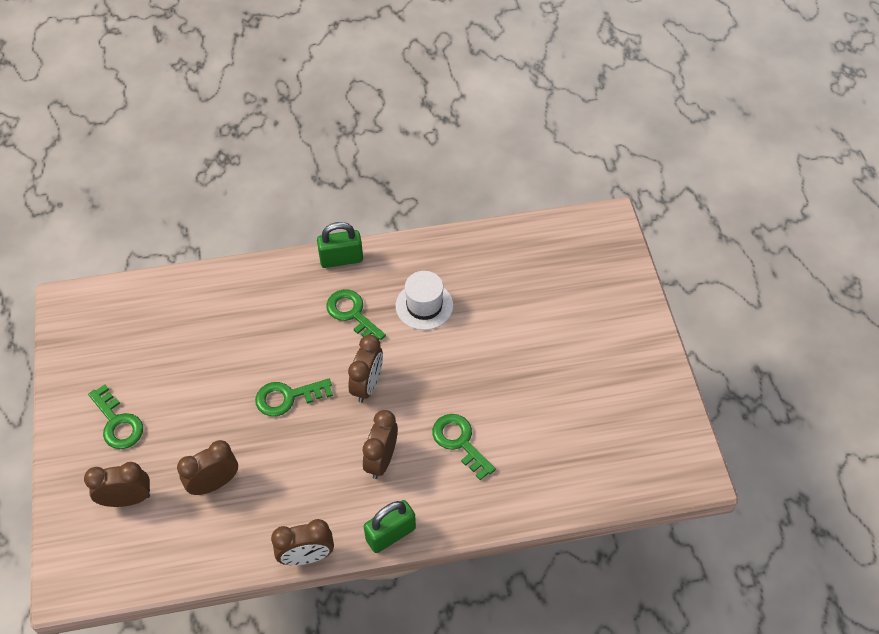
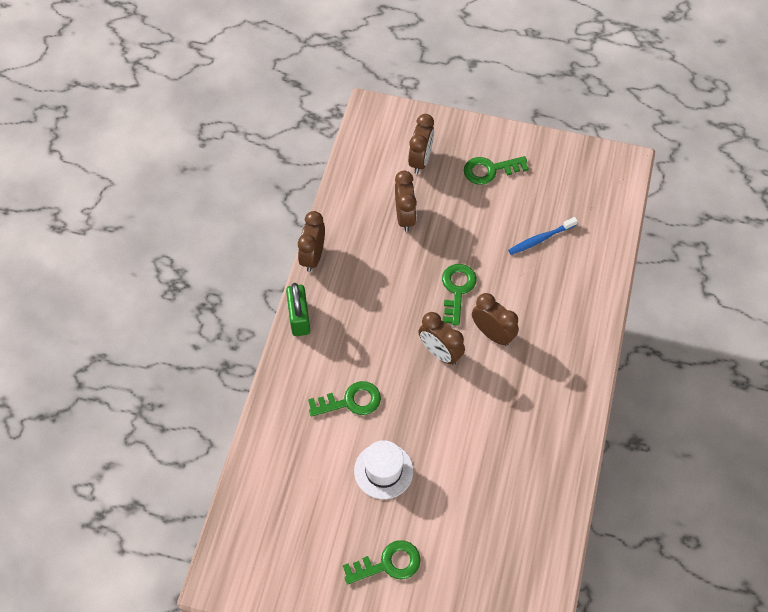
camera: 115 degrees right, 5 degrees up
green padlock [317,222,363,268] -> none
green key [326,289,386,340] -> green key moved to [343,540,421,584]
brown clock [363,410,398,479] -> brown clock moved to [472,293,519,346]
white hat [396,271,453,330] -> white hat moved to [354,440,413,499]
none -> blue toothbrush [508,217,578,255]

